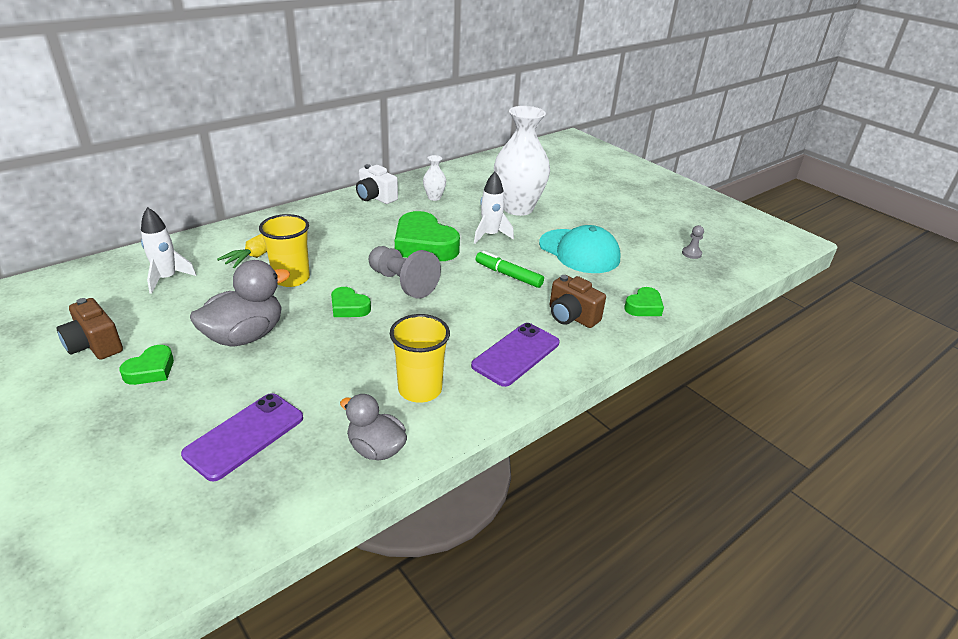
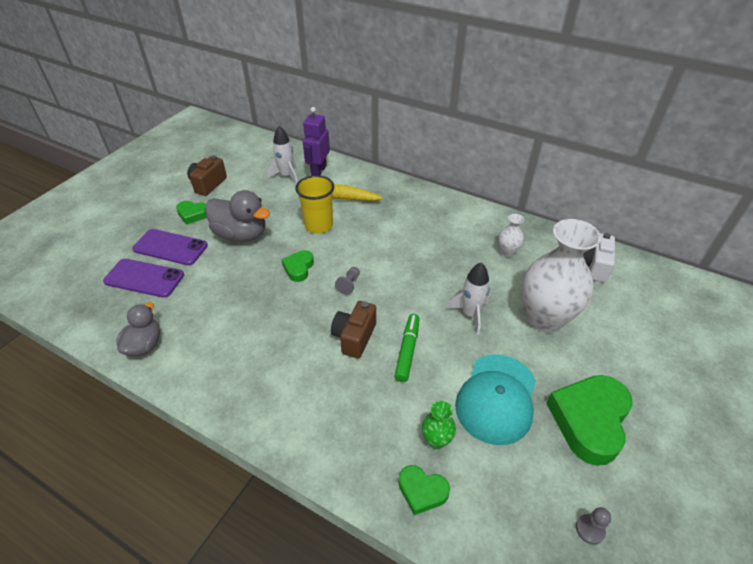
camera: 70 degrees right, 10 degrees up
white camera [356,164,398,204] -> white camera moved to [583,233,615,282]
grey pawn [369,246,441,299] -> grey pawn [335,267,360,295], size x0.46
yellow cup [390,314,450,403] -> none
green heart [395,211,460,261] -> green heart moved to [546,375,633,466]
purple phone [471,323,559,387] -> purple phone moved to [132,229,208,265]
brown camera [550,275,606,328] -> brown camera moved to [331,301,376,359]
none -> purple robot [303,107,330,176]
none -> green vase [422,401,456,449]

